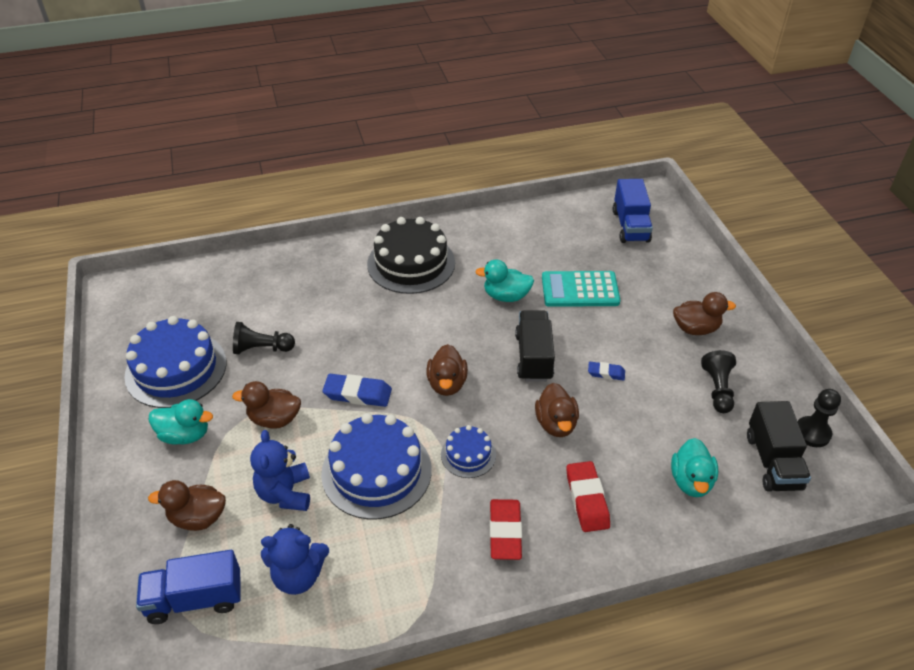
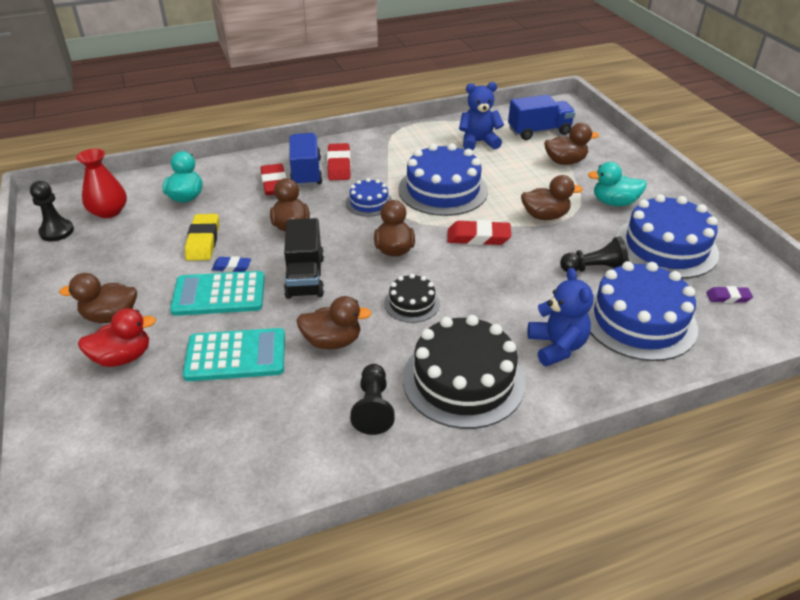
camera: 175 degrees right, 5 degrees down
blue teddy bear [250,430,310,511] -> blue teddy bear moved to [527,268,593,366]
blue eraser [322,374,392,407] -> red eraser [447,220,511,245]
turquoise duck [475,259,534,302] -> brown duck [297,296,372,349]
blue truck [613,179,653,243] -> blue truck moved to [289,133,323,187]
black pawn [701,350,736,413] -> black pawn moved to [350,364,394,435]
black truck [747,401,811,492] -> red vase [76,149,127,218]
none -> red duck [78,308,156,367]
none -> turquoise calculator [170,271,265,316]
none -> yellow eraser [185,214,219,261]
none -> black cake [384,274,440,323]
none -> blue cake [587,261,698,361]
none -> purple eraser [706,286,753,303]

